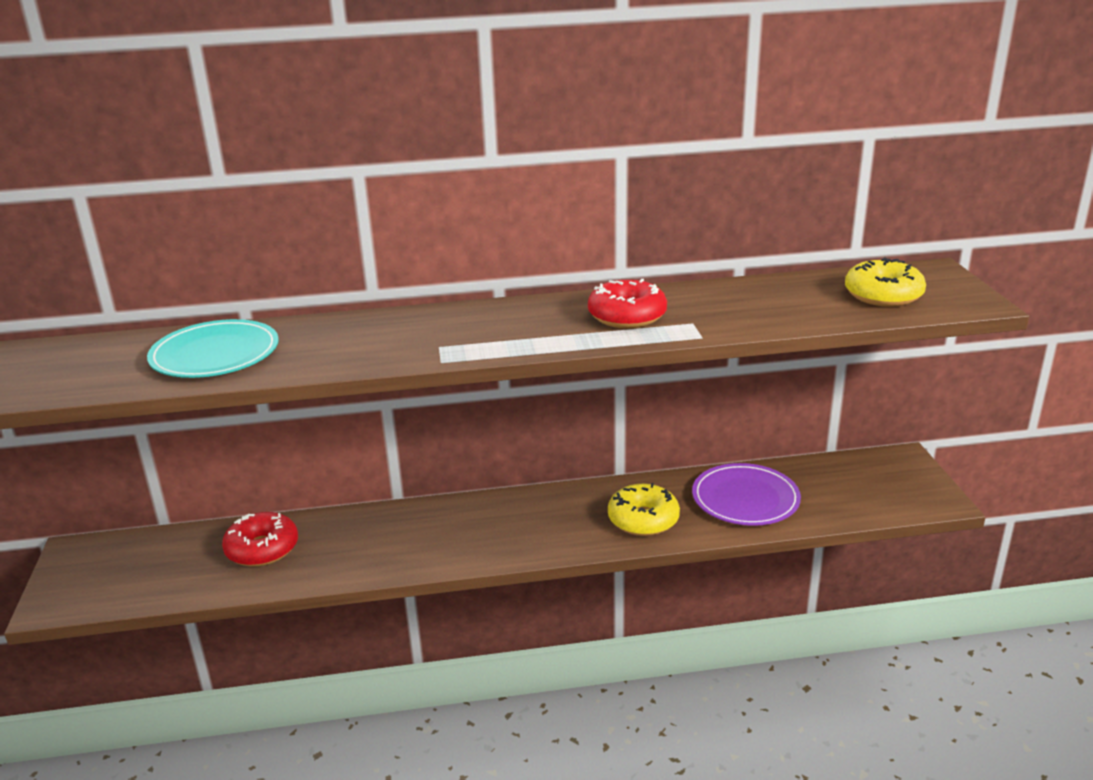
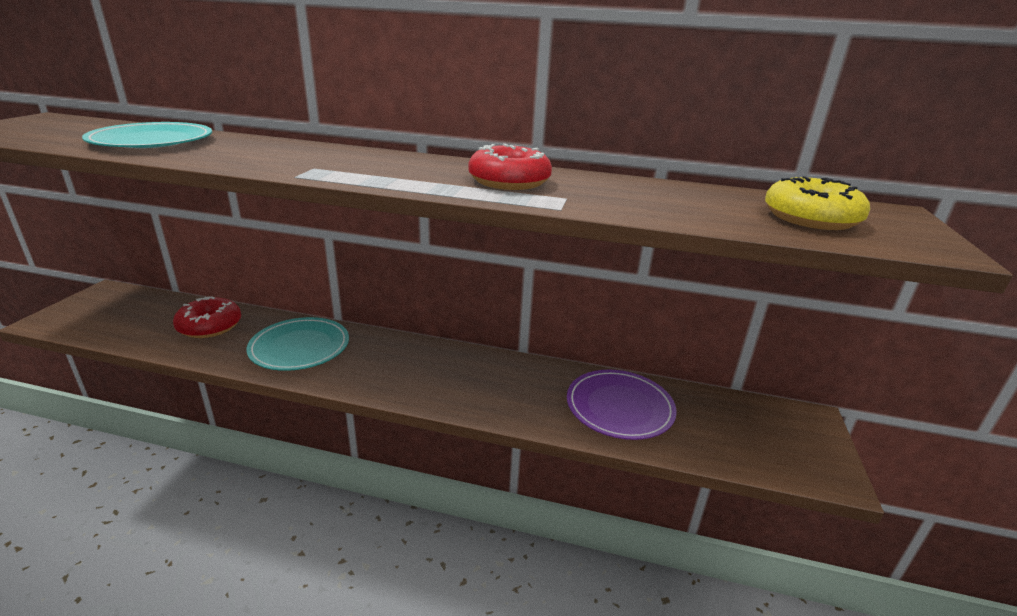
camera: 20 degrees right, 0 degrees up
yellow donut [608,483,680,536] -> none
none -> turquoise plate [246,317,349,371]

